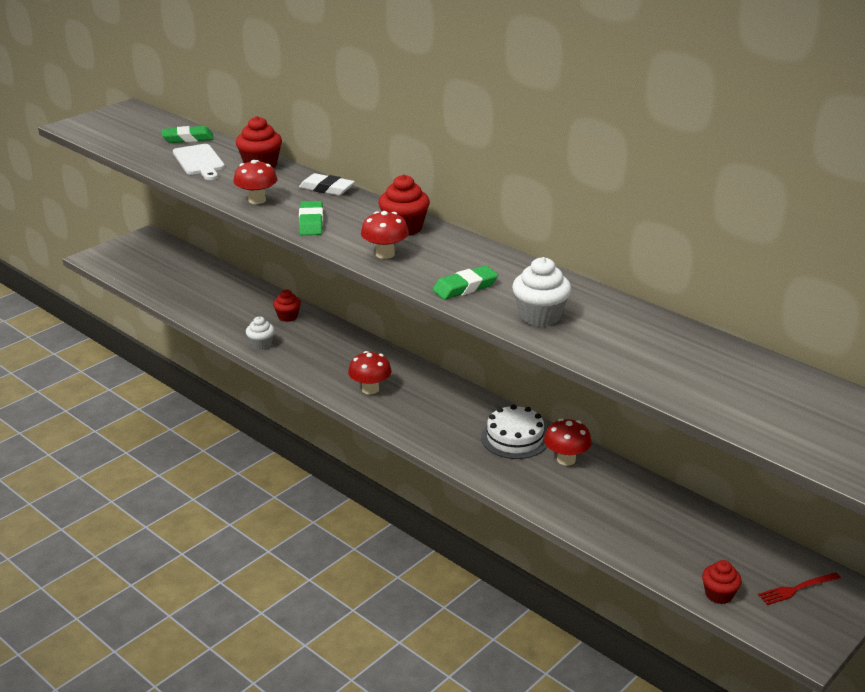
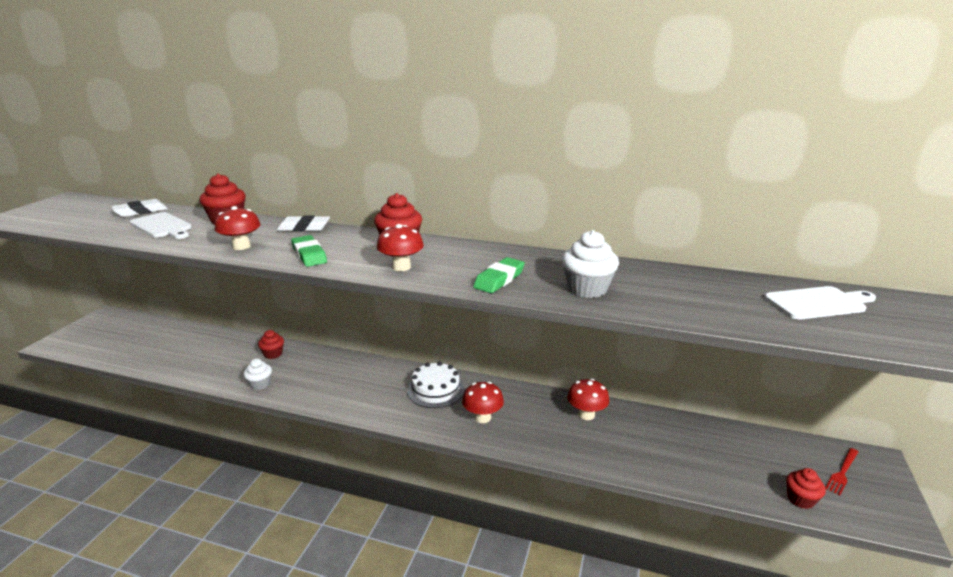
camera: 25 degrees left, 5 degrees down
green eraser [162,126,214,143] -> white eraser [111,199,168,217]
red mushroom [348,351,392,394] -> red mushroom moved to [462,382,504,423]
white cake [481,404,547,459] -> white cake moved to [407,362,464,408]
none -> white cutting board [764,286,876,320]

